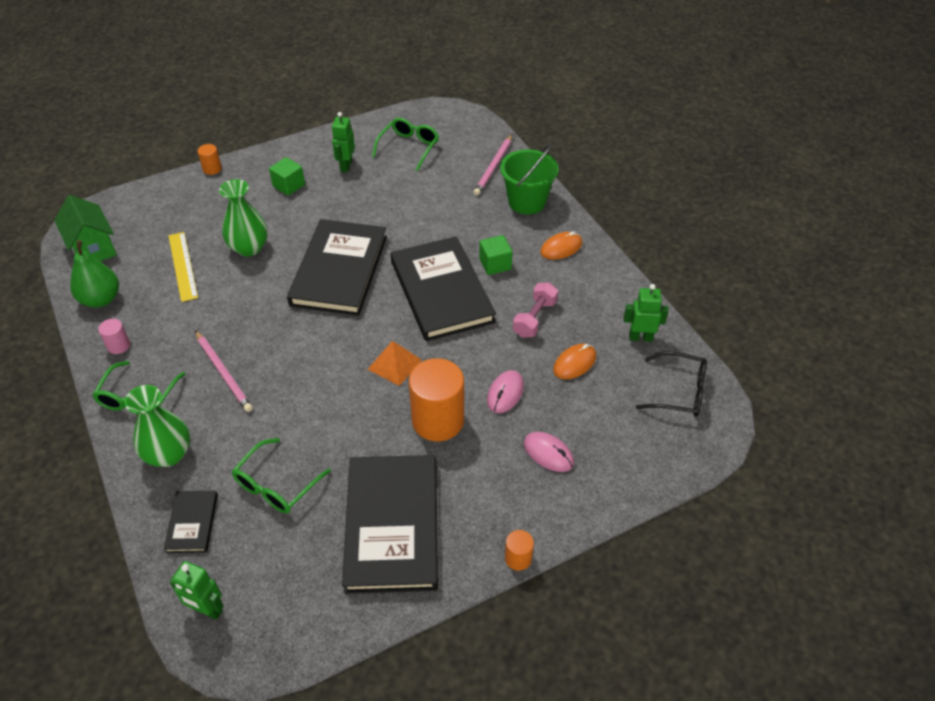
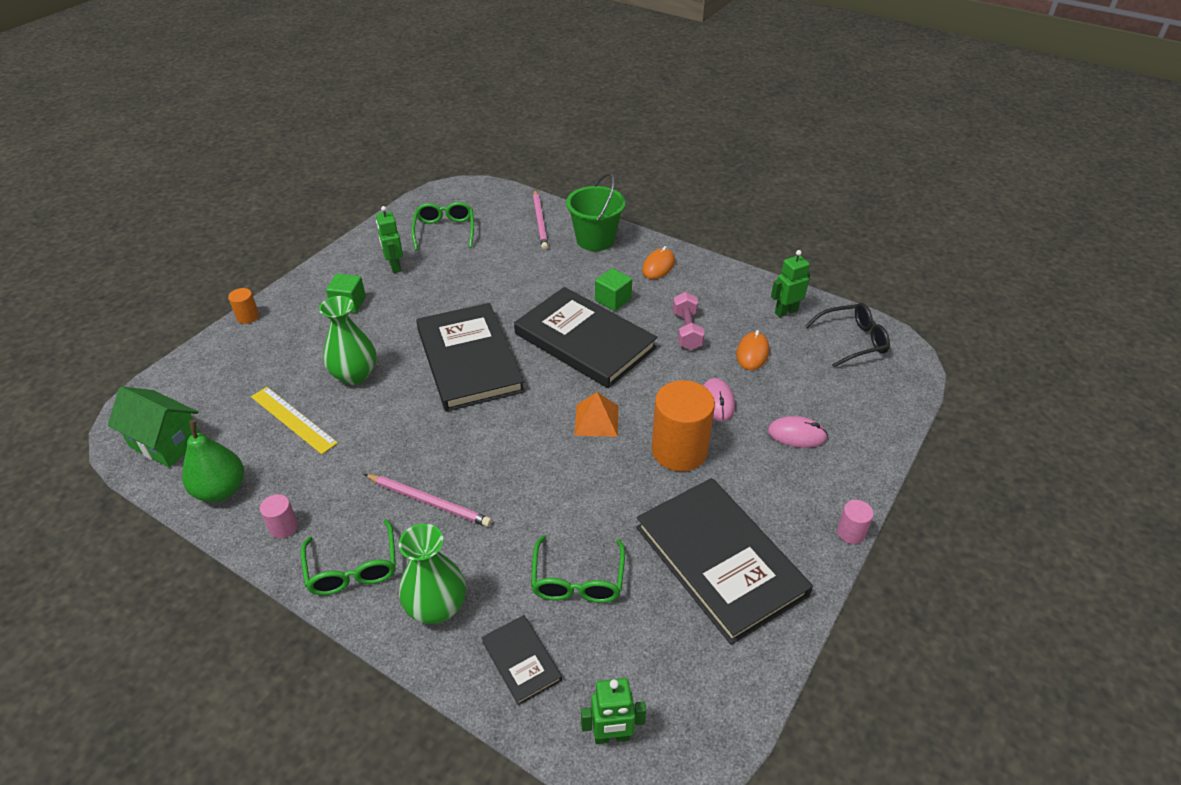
camera: 30 degrees left, 5 degrees down
orange cylinder [505,530,534,571] -> pink cylinder [837,500,874,544]

